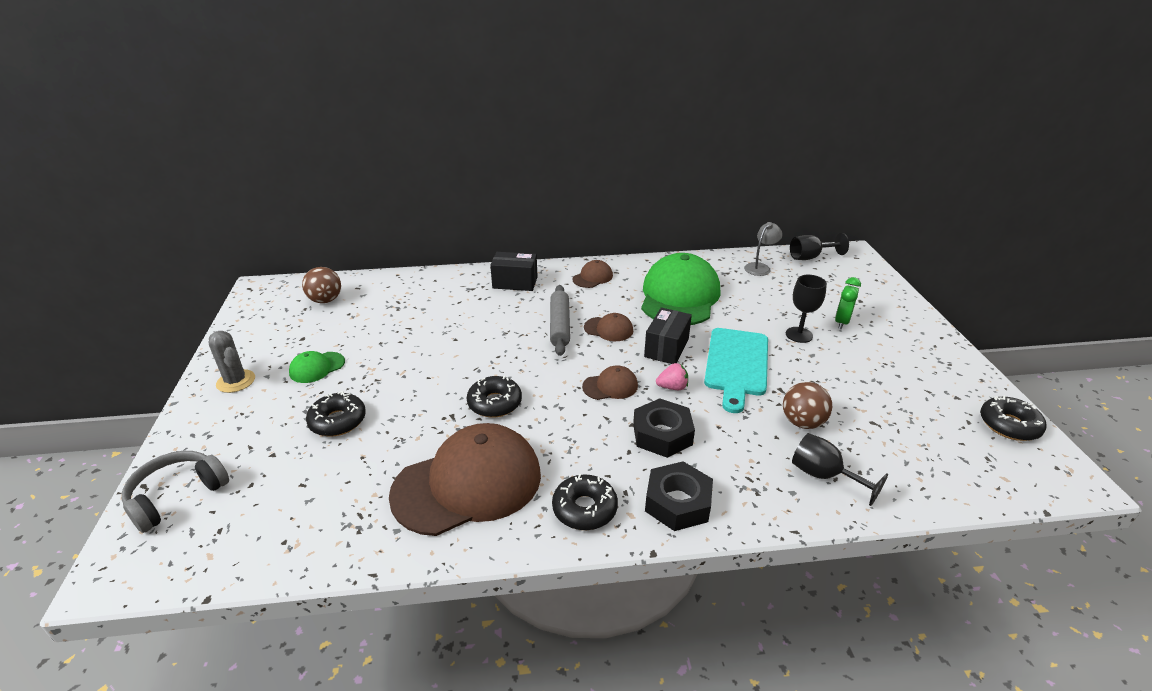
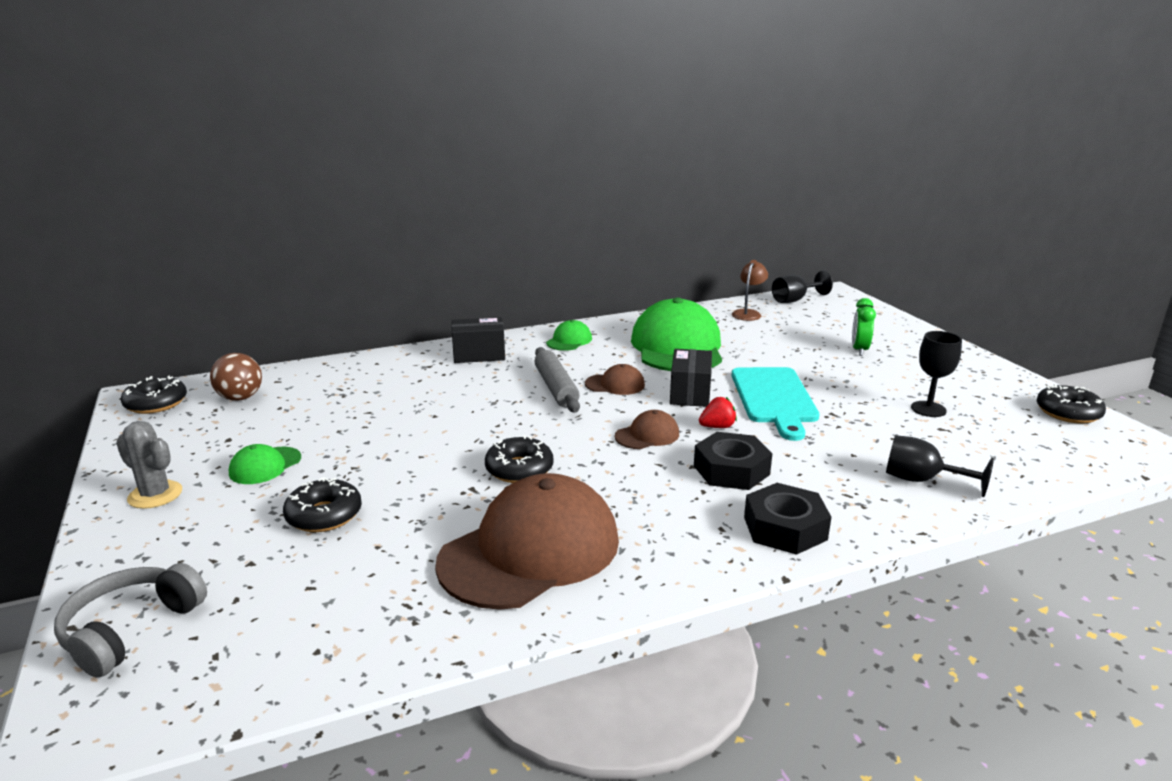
camera: 15 degrees left, 10 degrees down
black donut [552,474,618,530] -> black donut moved to [121,376,187,414]
brown cap [572,260,613,288] -> green cap [546,320,592,351]
pink strawberry [656,363,688,390] -> red strawberry [699,397,737,428]
grey lamp [744,222,783,276] -> brown lamp [732,260,768,321]
brown ball [783,382,832,429] -> none
black goblet [786,275,827,343] -> black goblet moved to [911,331,962,417]

